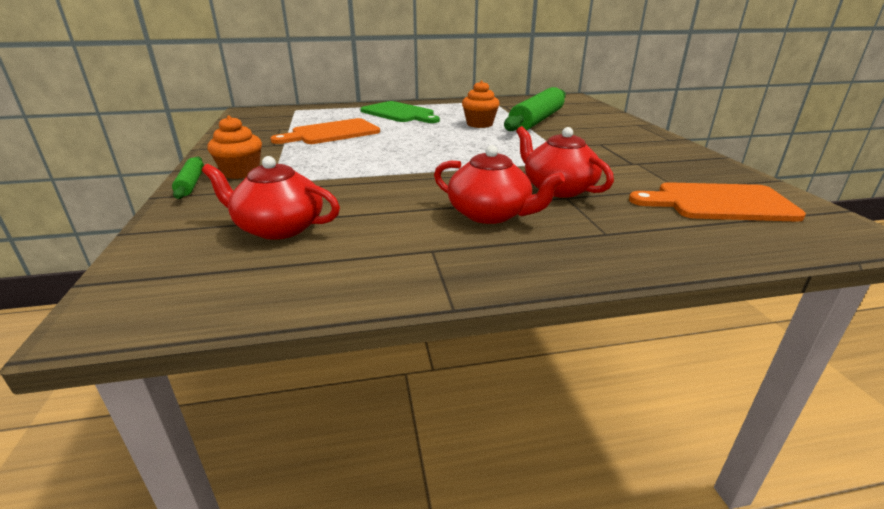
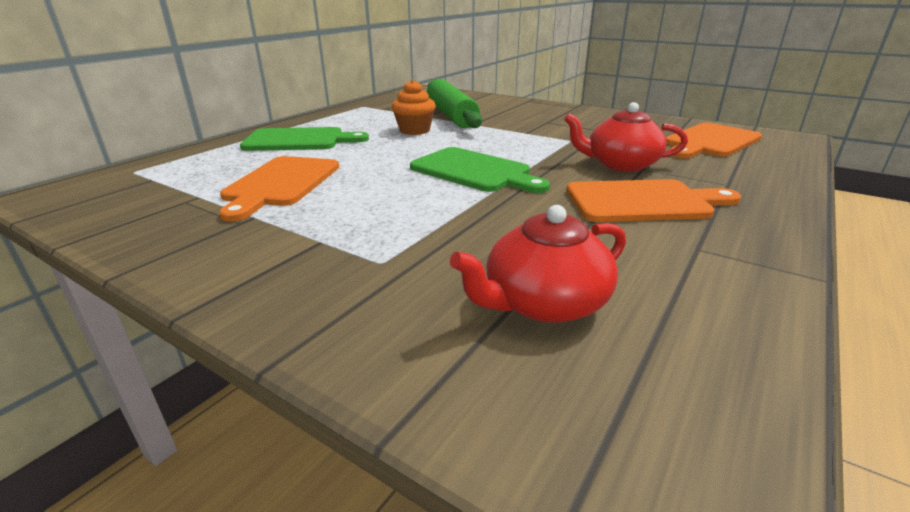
camera: 45 degrees left, 0 degrees up
green rolling pin [172,156,204,199] -> none
orange cupcake [207,116,262,179] -> none
red teapot [434,145,565,224] -> orange cutting board [567,179,741,222]
none -> green cutting board [410,147,550,193]

